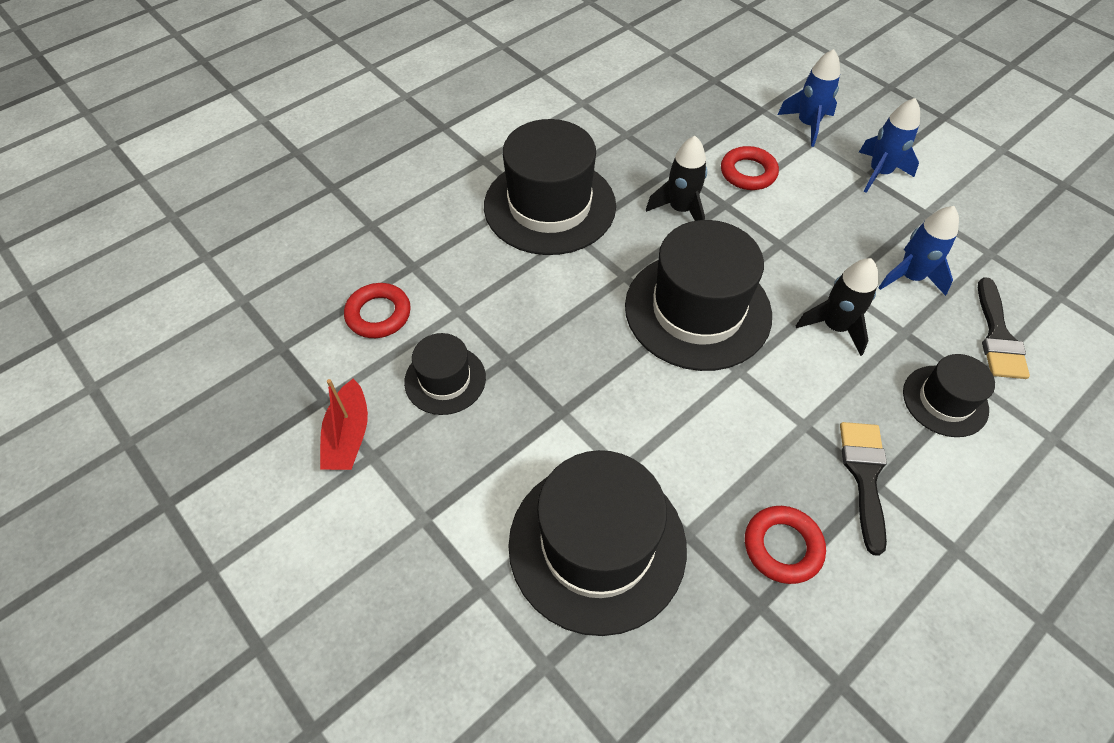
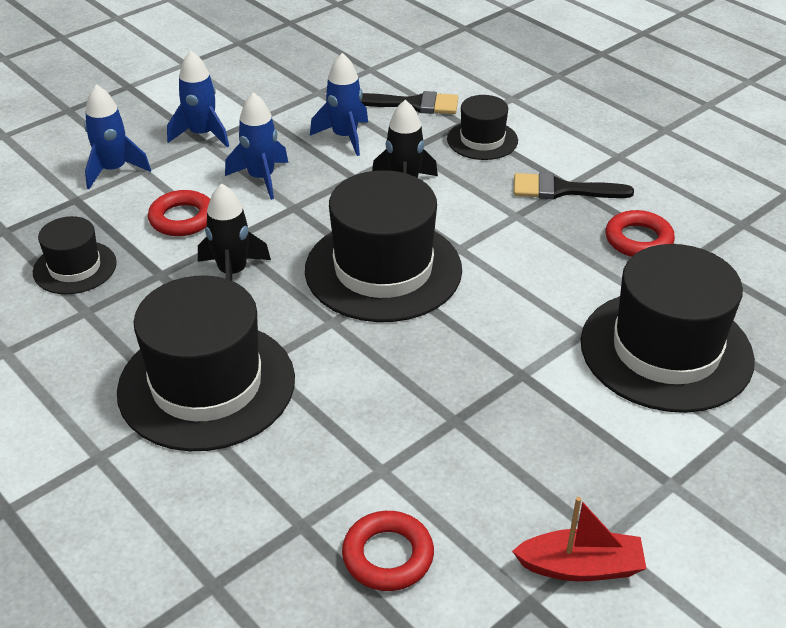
camera: 90 degrees left, 15 degrees down
black hat [404,333,486,415] -> black hat moved to [33,216,117,294]
none -> blue rocket [225,92,288,200]

